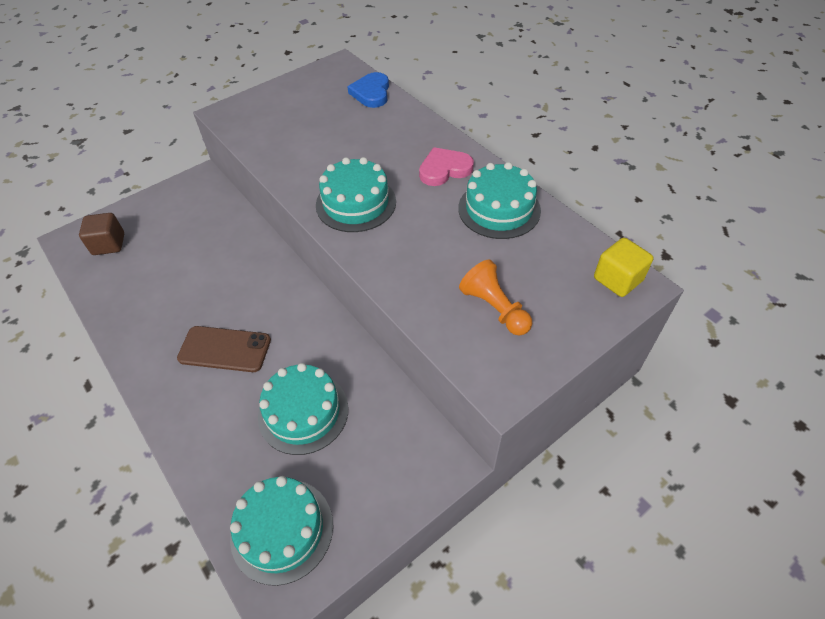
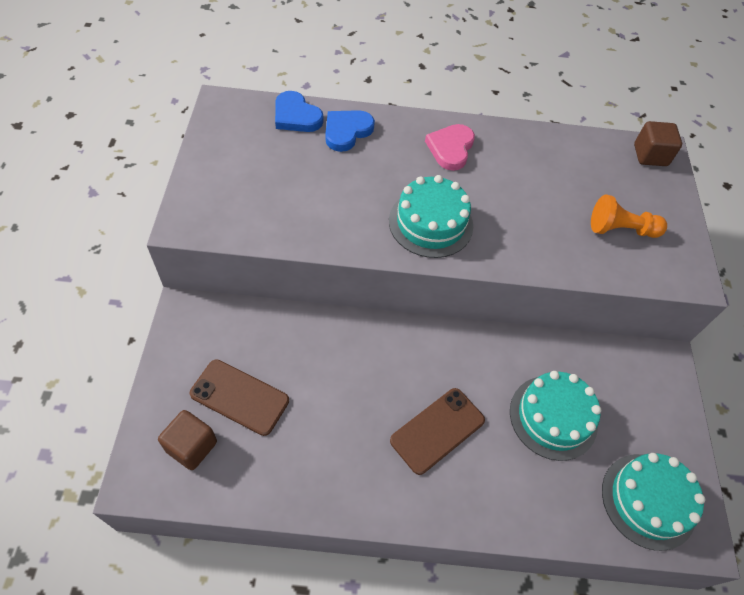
camera: 55 degrees left, 5 degrees up
turquoise cake [458,162,541,239] -> none
yellow cube [594,238,653,297] -> brown cube [634,121,682,166]
none -> brown phone [190,359,289,436]
none -> blue heart [326,110,375,152]

